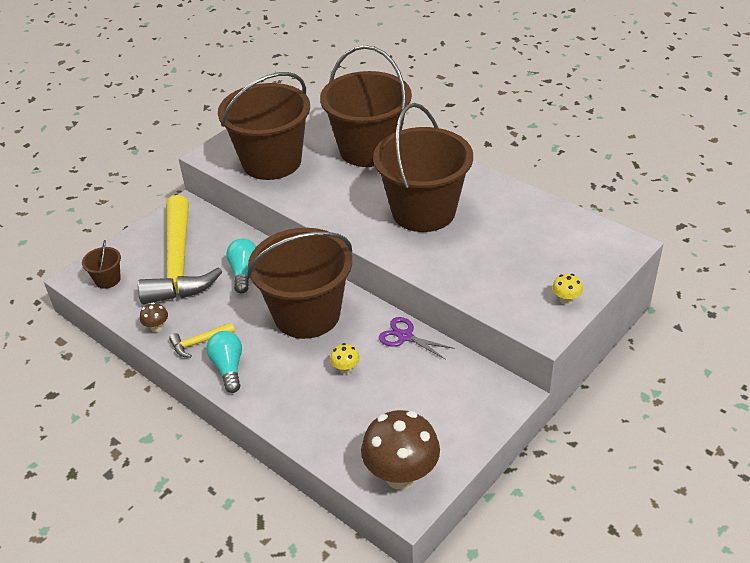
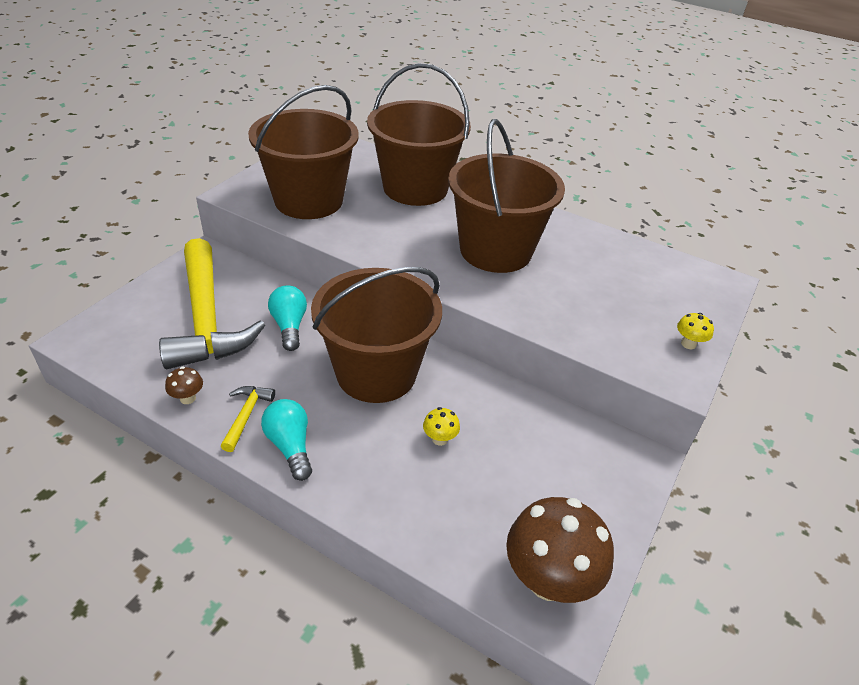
camera: 15 degrees left, 0 degrees up
brown bucket [82,240,121,289] -> none
yellow hammer [169,322,235,358] -> yellow hammer turned 135 degrees clockwise [221,386,275,452]
purple scissors [379,317,455,360] -> none

